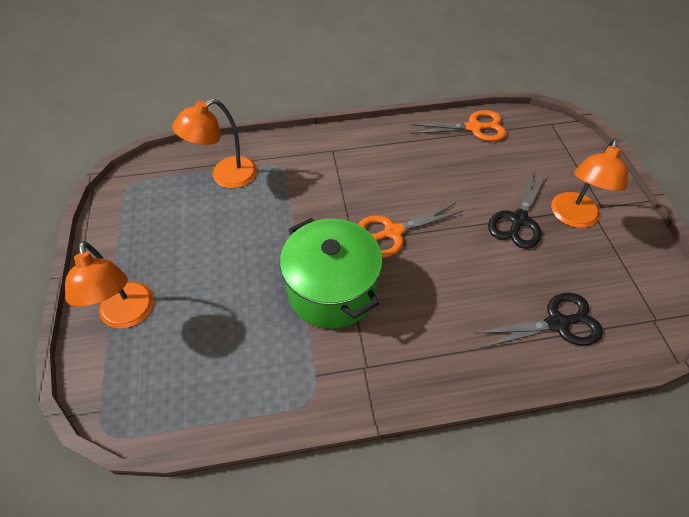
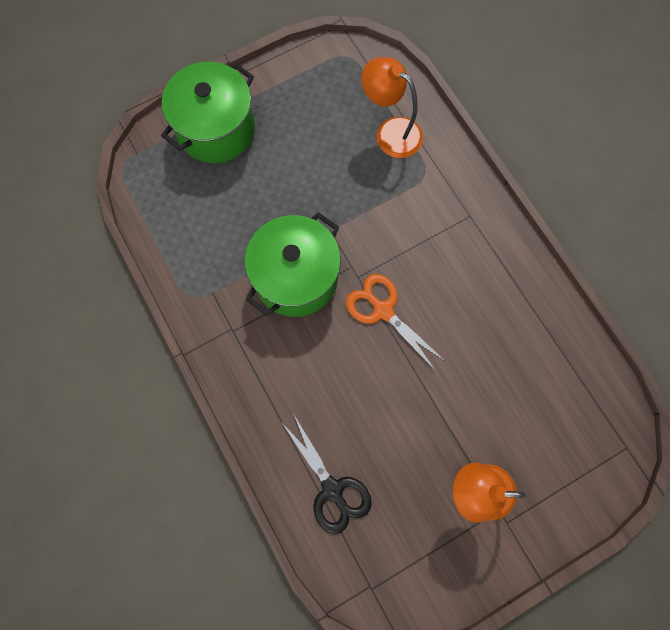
camera: 70 degrees right, 20 degrees up
orange lamp [65,241,154,329] -> green pot [161,62,255,163]
orange scissors [409,110,506,141] -> none
black scissors [488,170,547,249] -> none

